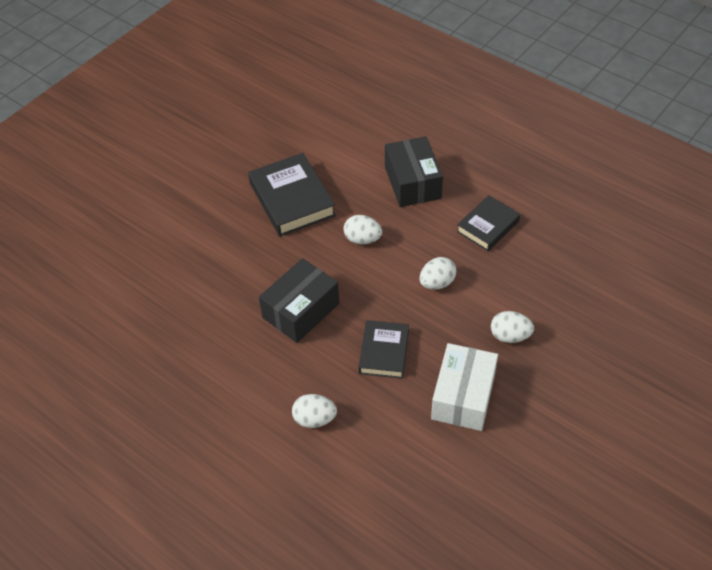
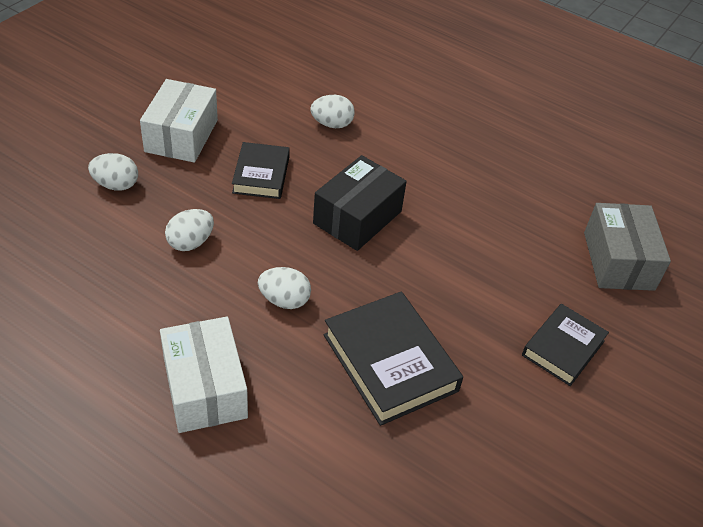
camera: 170 degrees right, 5 degrees down
black box [385,136,443,207] -> white box [160,317,248,433]
black book [457,195,520,251] -> black book moved to [522,304,609,386]
none -> grey box [584,203,671,291]

